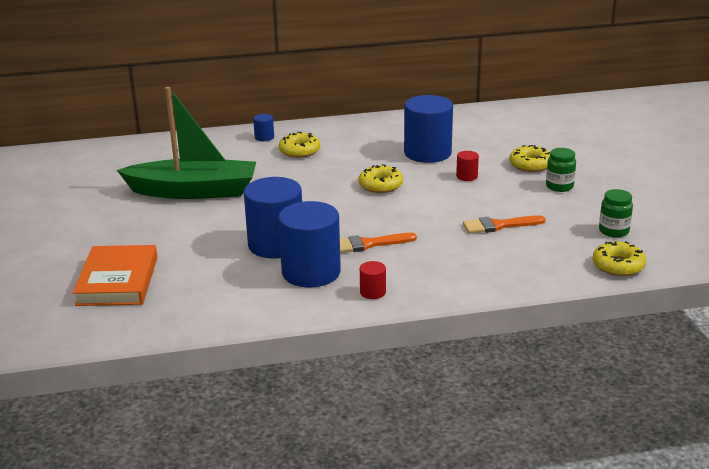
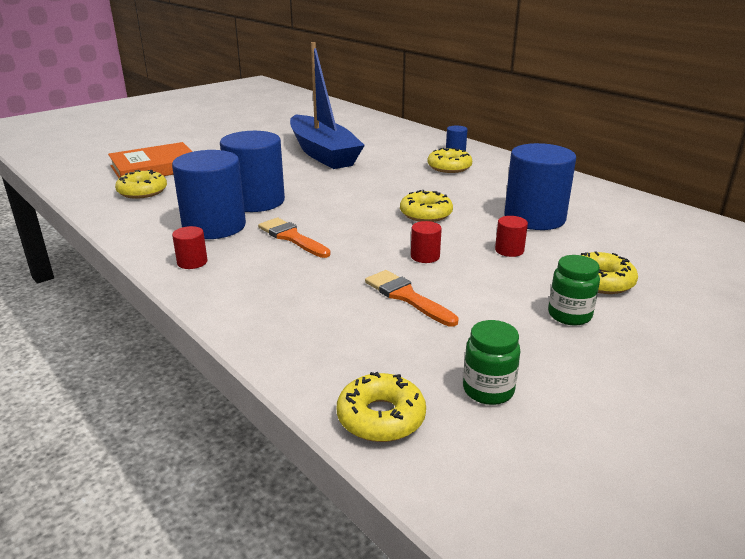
camera: 60 degrees right, 0 degrees up
green boat [117,87,256,199] -> blue boat [290,42,365,169]
none -> yellow donut [115,170,167,199]
none -> red cylinder [411,221,442,263]

